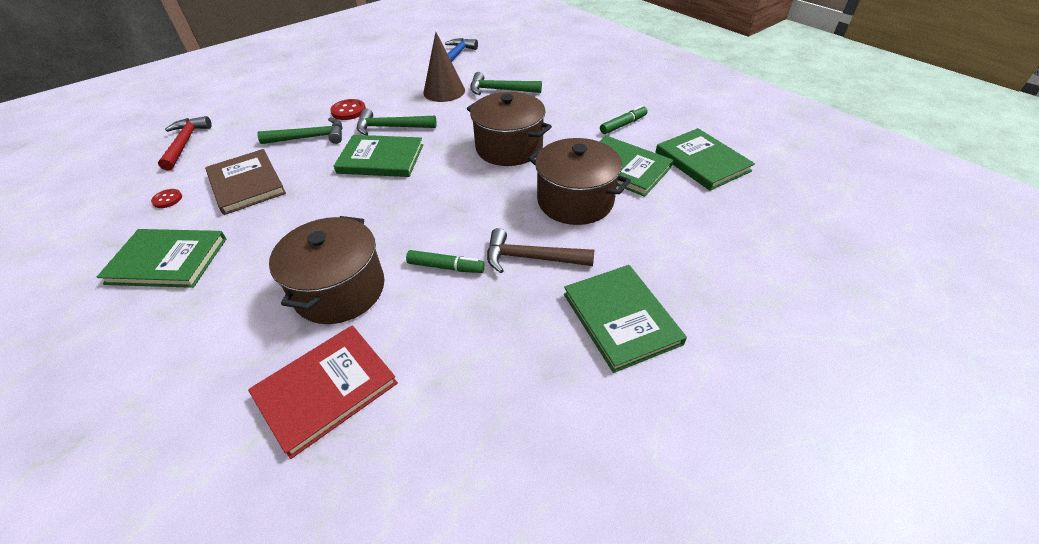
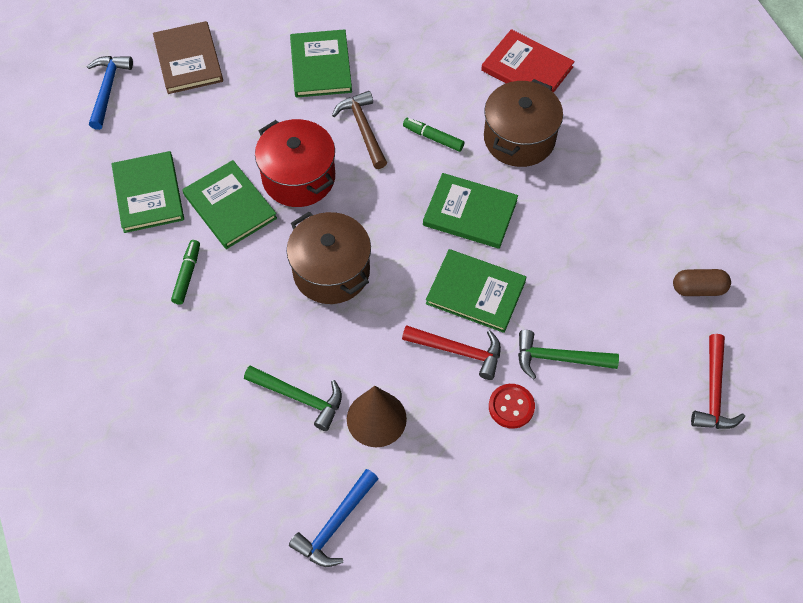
camera: 165 degrees left, 15 degrees up
green book [97,229,226,288] -> green book moved to [423,173,518,249]
red button [151,189,182,208] -> brown capsule [673,269,731,296]
brown book [205,149,286,215] -> brown book moved to [153,21,223,94]
red book [248,325,398,459] -> red book turned 60 degrees clockwise [481,29,575,93]
green hammer [357,109,437,135] -> red hammer [402,325,501,380]
brown hammer [487,228,594,273] -> brown hammer turned 135 degrees counterclockwise [332,91,387,169]
brown pot [528,138,631,225] -> red pot [255,119,335,207]
green marker [600,105,648,134] -> green marker turned 120 degrees clockwise [171,240,200,305]
none -> blue hammer [87,56,133,130]

